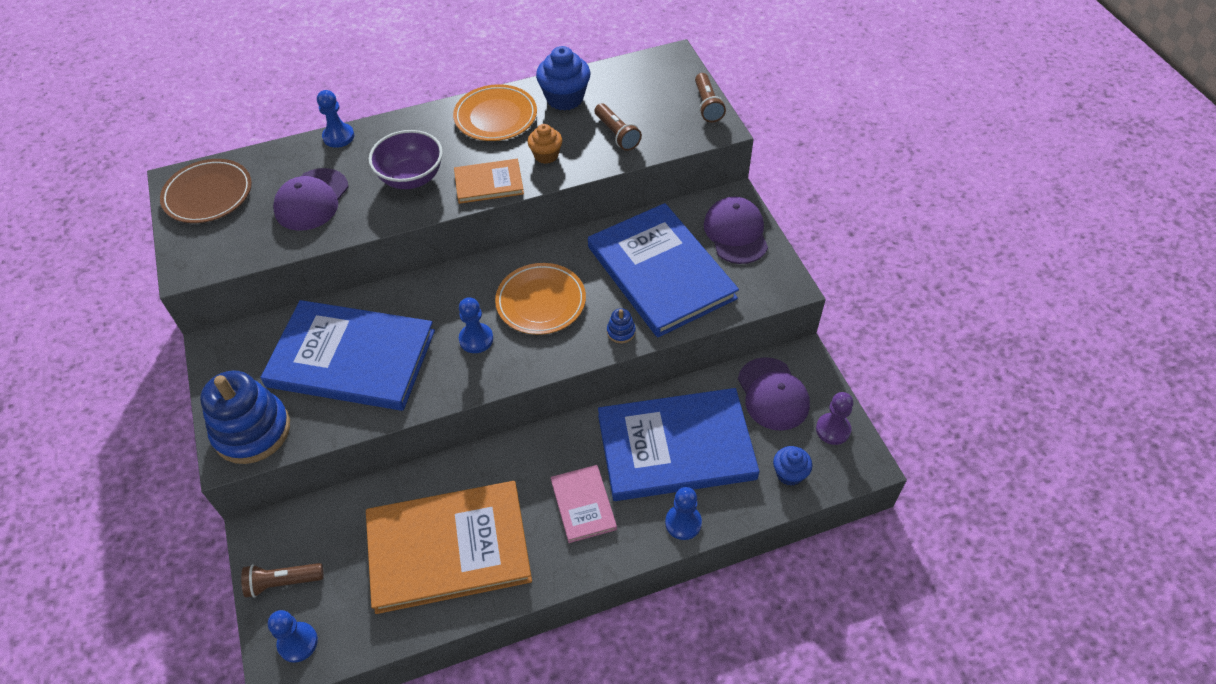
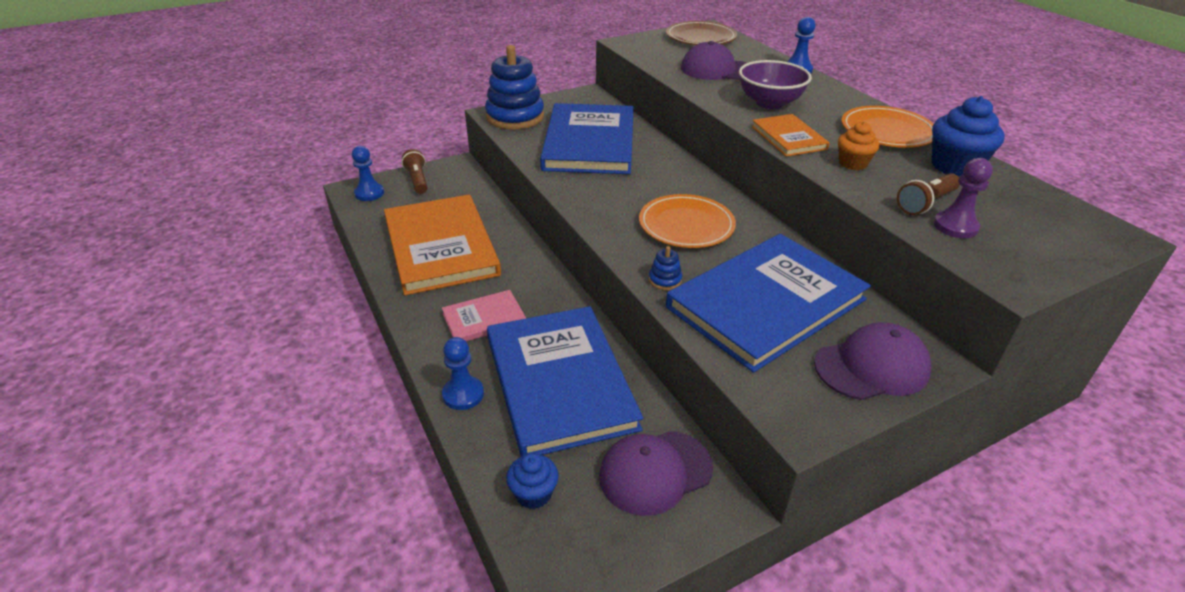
camera: 80 degrees right, 15 degrees down
blue pawn [459,297,493,353] -> none
brown flashlight [695,73,726,122] -> none
purple pawn [816,392,853,445] -> purple pawn moved to [934,158,993,238]

